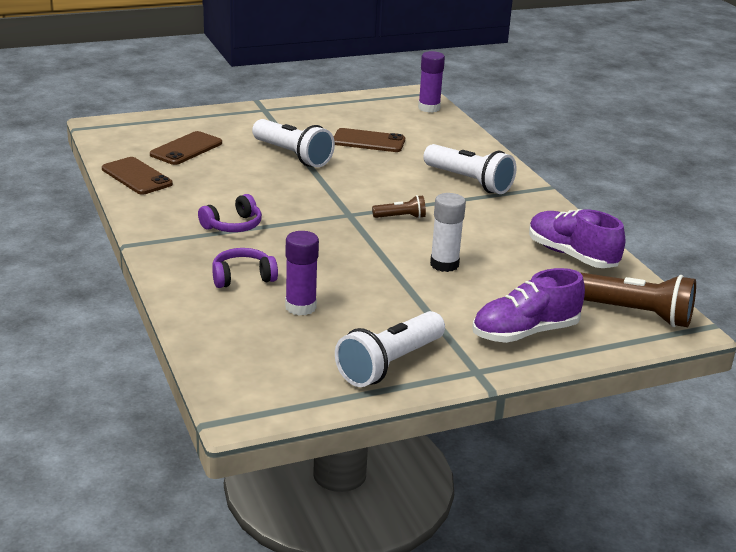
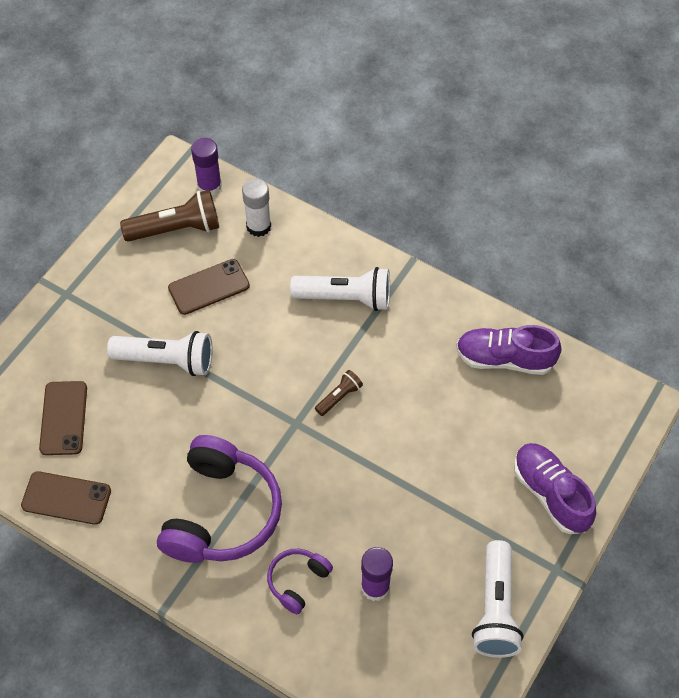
camera: 35 degrees left, 30 degrees up
purple headphones [198,194,262,232] -> purple headphones [157,435,282,563], size x2.06
white glue stick [430,193,466,272] -> white glue stick moved to [242,178,271,237]
purple shoe [472,268,585,343] -> purple shoe turned 120 degrees clockwise [514,443,596,534]
brown flashlight [581,273,696,327] -> brown flashlight moved to [120,190,219,242]

